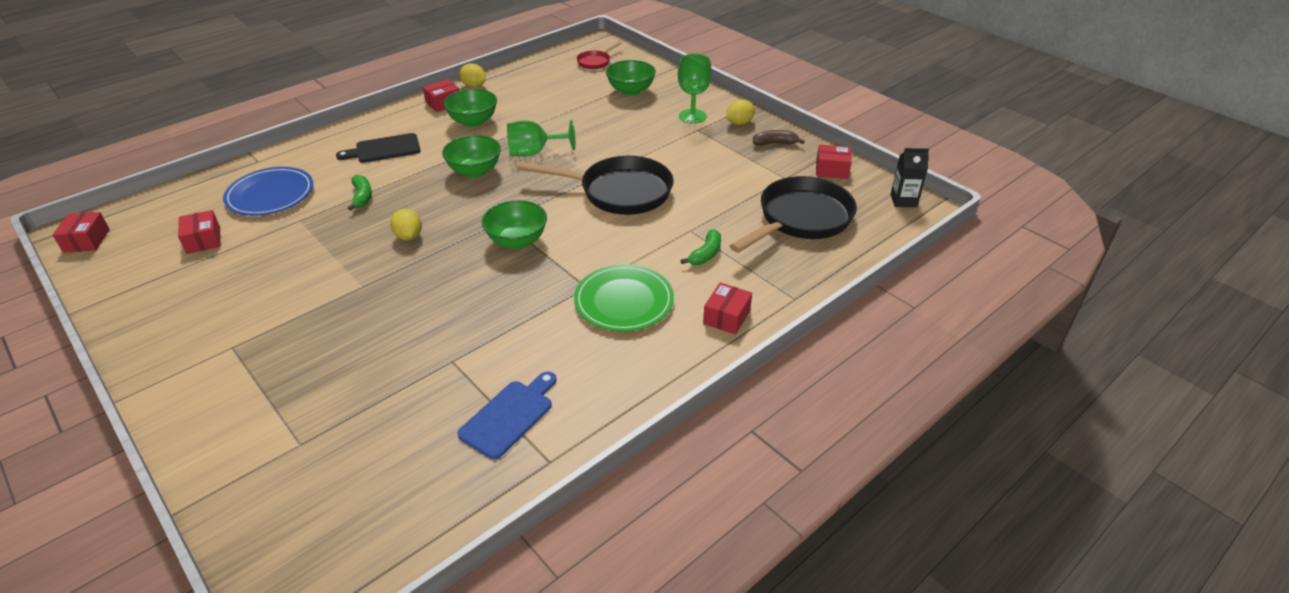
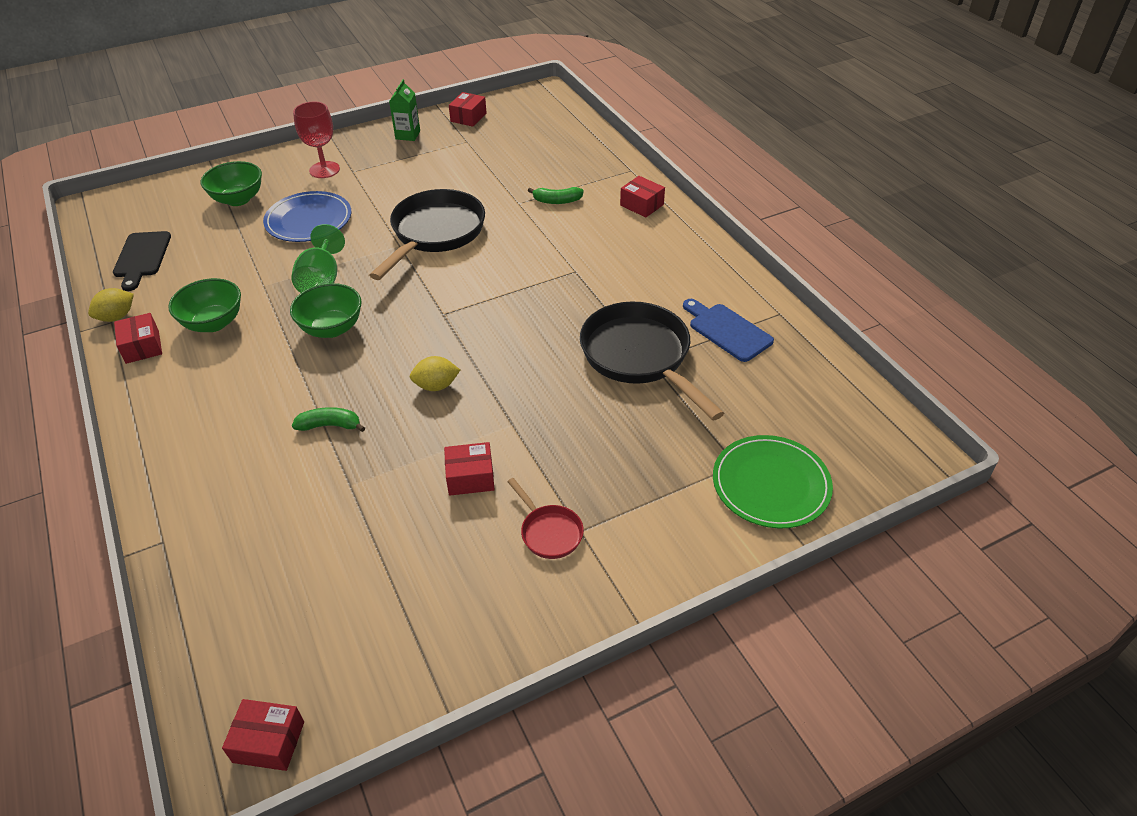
camera: 75 degrees left, 5 degrees up
red box [178,210,221,254] -> red box moved to [444,442,495,496]
blue plate [223,167,313,216] -> blue plate moved to [263,191,351,242]
black cutting board [336,133,421,163] -> black cutting board moved to [113,231,171,291]
green bowl [482,200,547,249] -> none
green plate [574,264,674,331] -> green plate moved to [713,435,833,529]
red pan [577,41,622,69] -> red pan moved to [507,478,584,559]
green goblet [678,54,712,124] -> red goblet [293,102,340,178]
green banana [681,229,721,265] -> green banana turned 135 degrees clockwise [528,187,584,204]
yellow lemon [726,100,755,125] -> none
black pan [730,176,857,253] -> black pan moved to [580,301,724,420]
brown banana [753,130,805,146] -> green carton [389,79,420,141]
black carton [890,148,929,207] -> none

